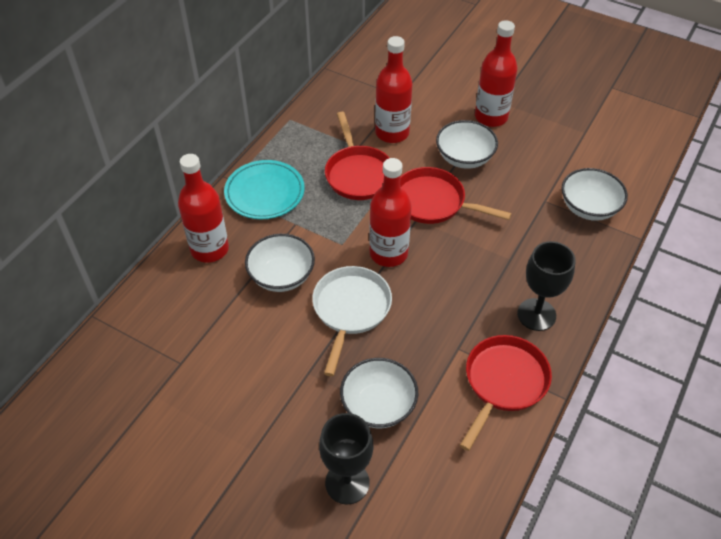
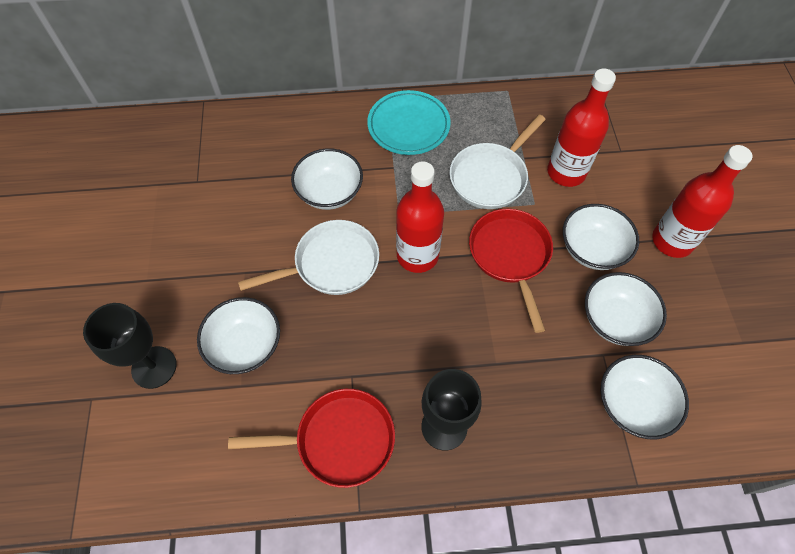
camera: 55 degrees right, 10 degrees up
red bottle [178,154,229,263] -> none
red pan [325,112,390,200] -> white pan [449,115,546,209]
none -> white bowl [585,272,667,346]

